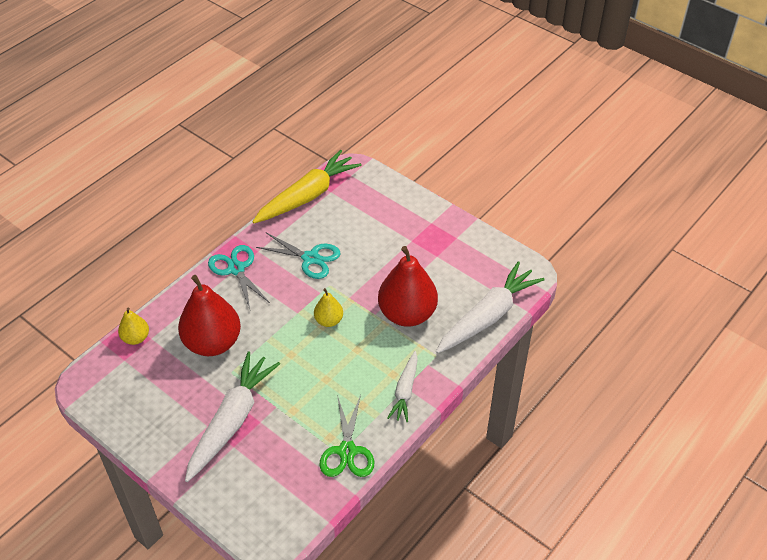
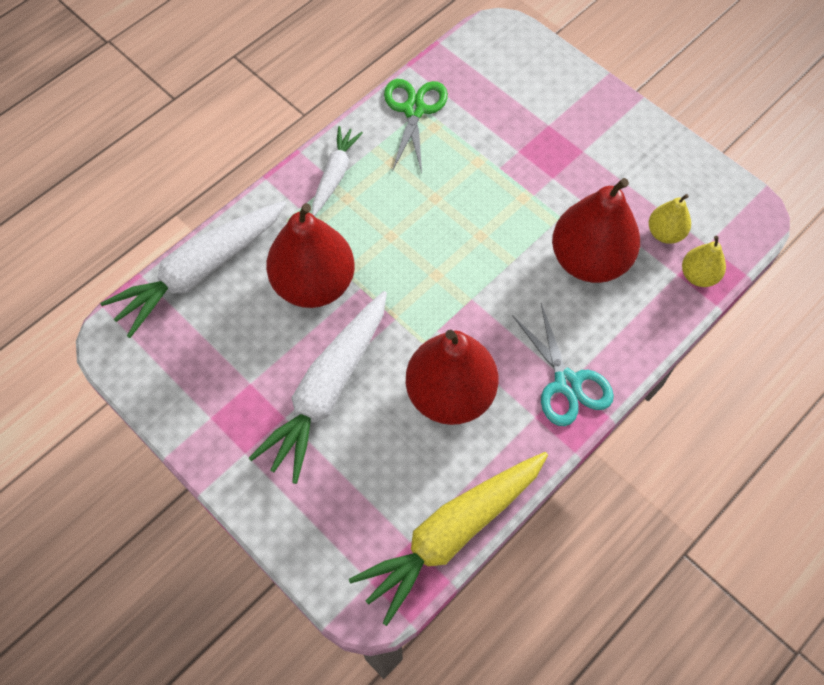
camera: 175 degrees left, 15 degrees up
white carrot [185,351,280,482] -> white carrot moved to [249,291,387,484]
turquoise scissors [256,233,340,279] -> red pear [406,330,498,425]
yellow pear [314,288,343,327] -> yellow pear moved to [649,194,691,244]

